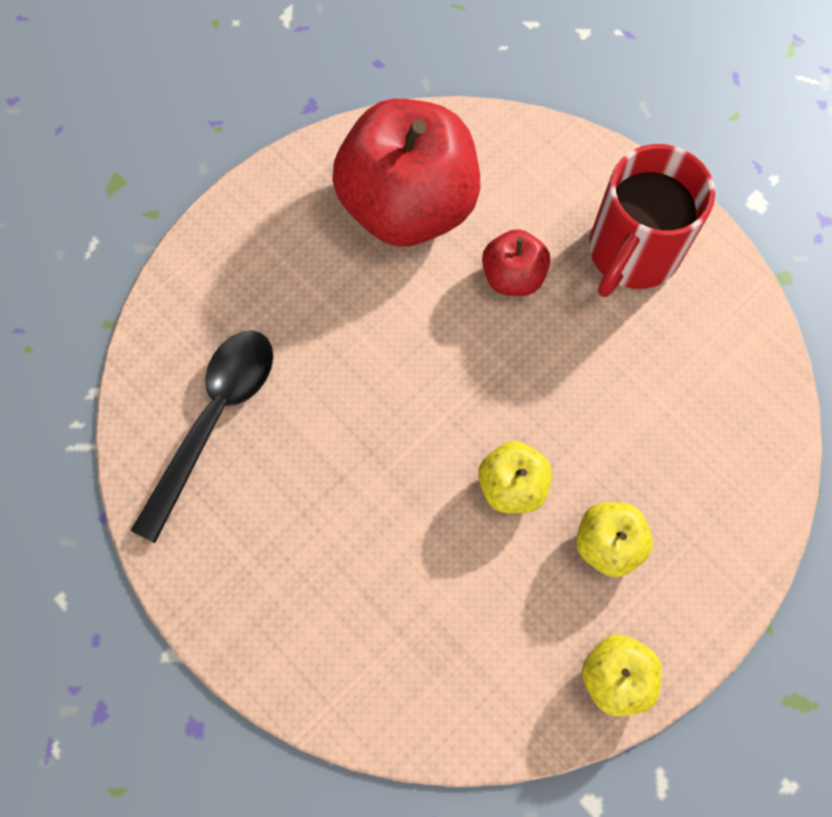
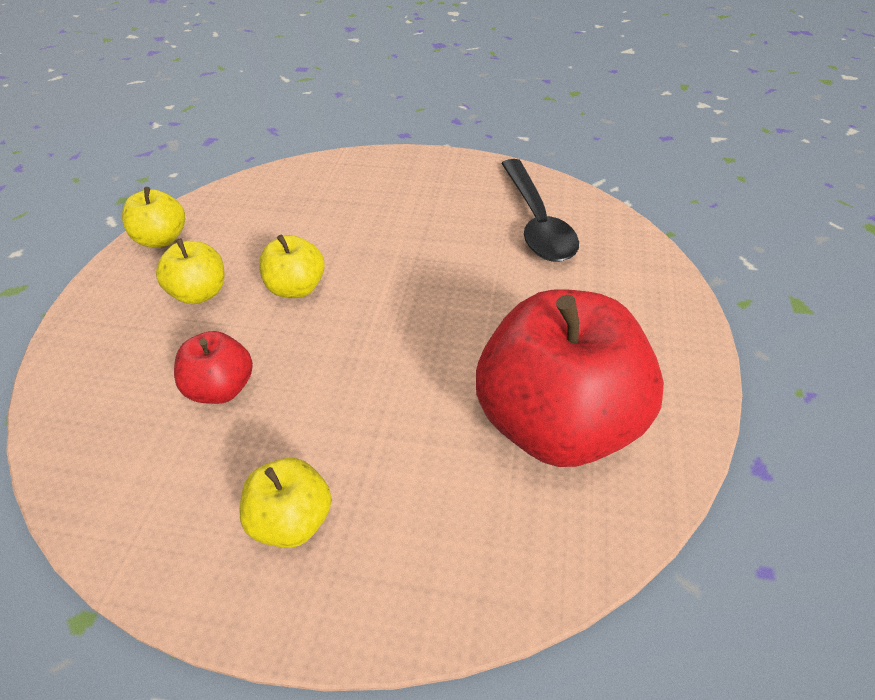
camera: 145 degrees right, 25 degrees down
red apple [482,229,551,296] -> red apple moved to [174,331,253,404]
red mug [589,144,715,297] -> yellow apple [239,458,332,548]

